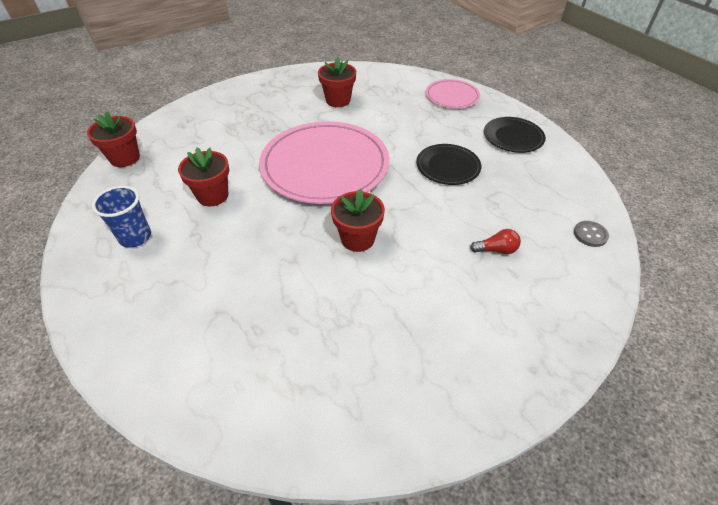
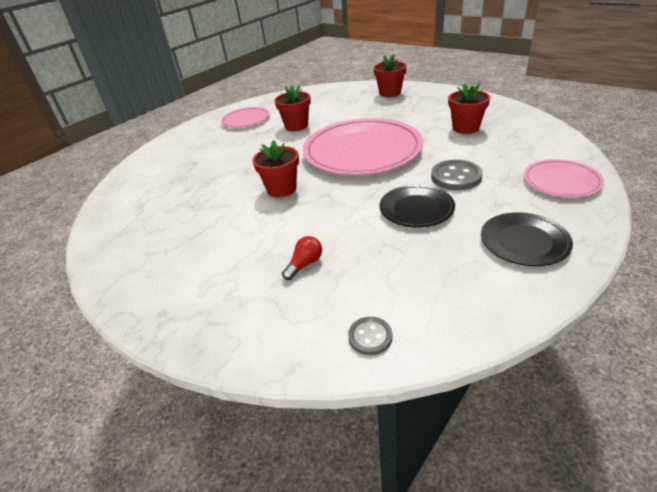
camera: 75 degrees right, 10 degrees down
red flower pot [87,111,140,167] -> red flower pot moved to [373,54,407,97]
blue cup [92,186,151,248] -> pink plate [221,107,270,128]
red light bulb [470,229,521,254] -> red light bulb turned 120 degrees counterclockwise [282,236,322,280]
none -> grey button [431,160,483,190]

